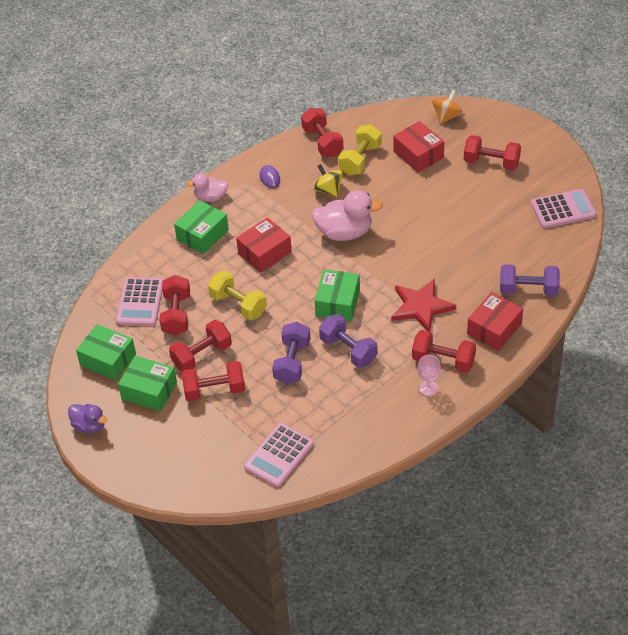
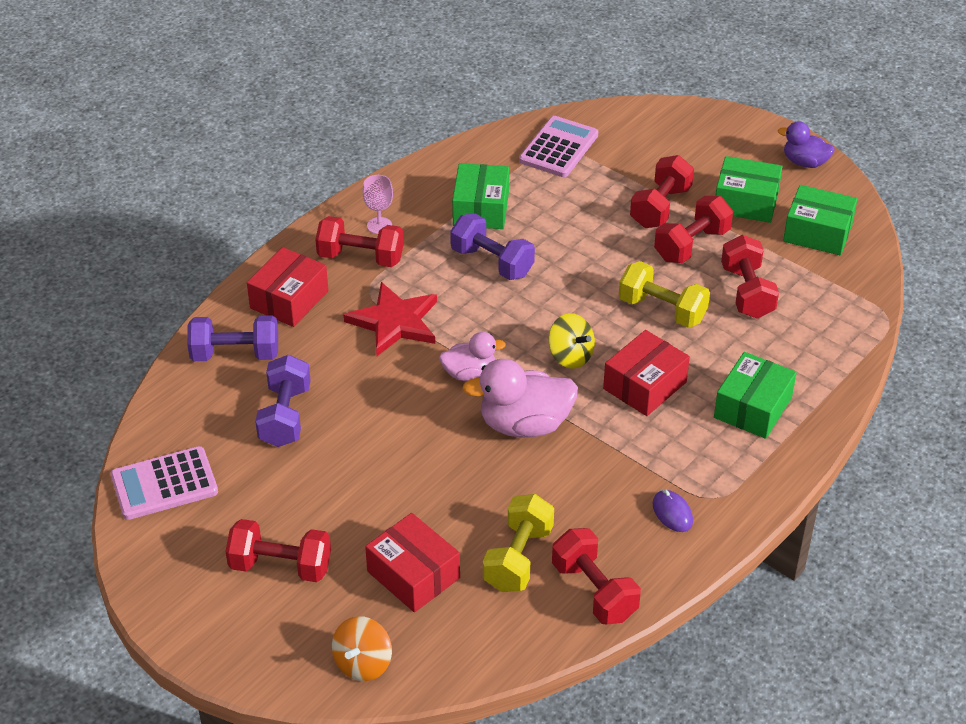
camera: 170 degrees right, 5 degrees down
pink calculator [116,277,163,326] -> none
red dumbbell [181,361,245,401] -> red dumbbell turned 45 degrees counterclockwise [630,155,694,228]
pink duck [186,173,228,202] -> pink duck moved to [439,332,506,381]
purple dumbbell [272,322,311,384] -> purple dumbbell moved to [255,355,311,447]
yellow spinning top [313,164,343,197] -> yellow spinning top moved to [548,313,595,369]
green box [315,269,360,321] -> green box moved to [452,163,509,229]

